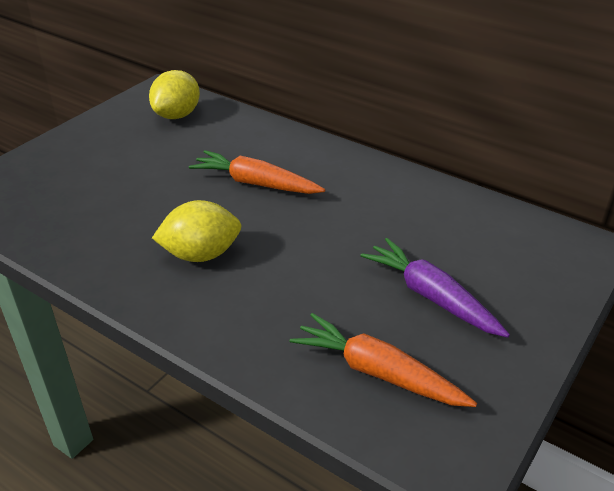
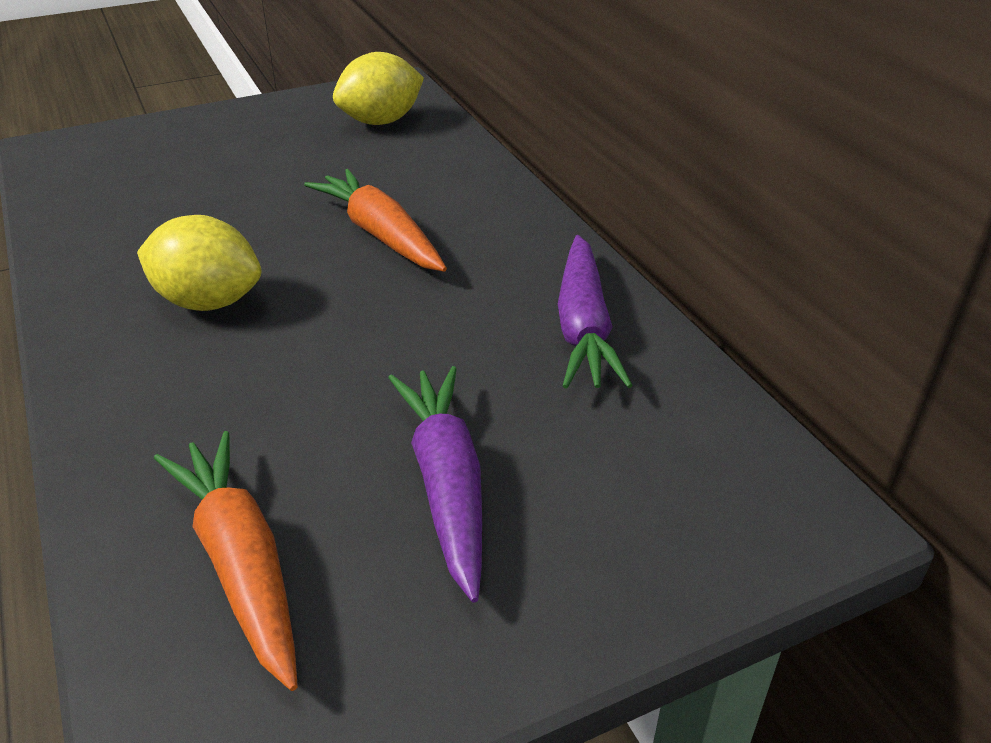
camera: 30 degrees right, 0 degrees up
none -> purple carrot [558,235,633,389]

